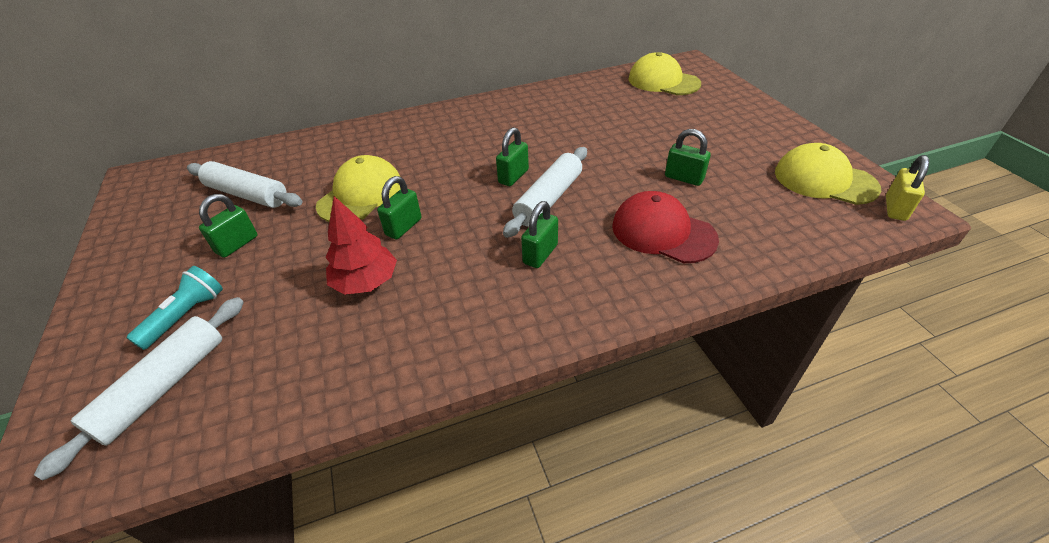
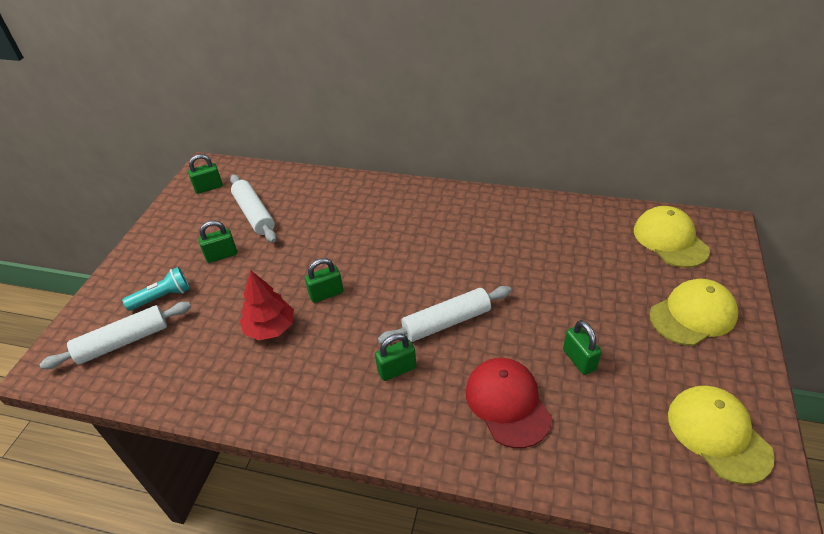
camera: 35 degrees right, 0 degrees up
yellow cap [316,155,400,222] -> yellow cap moved to [649,279,738,346]
green padlock [496,127,529,186] -> green padlock moved to [188,154,223,194]
yellow padlock [886,155,929,221] -> none

